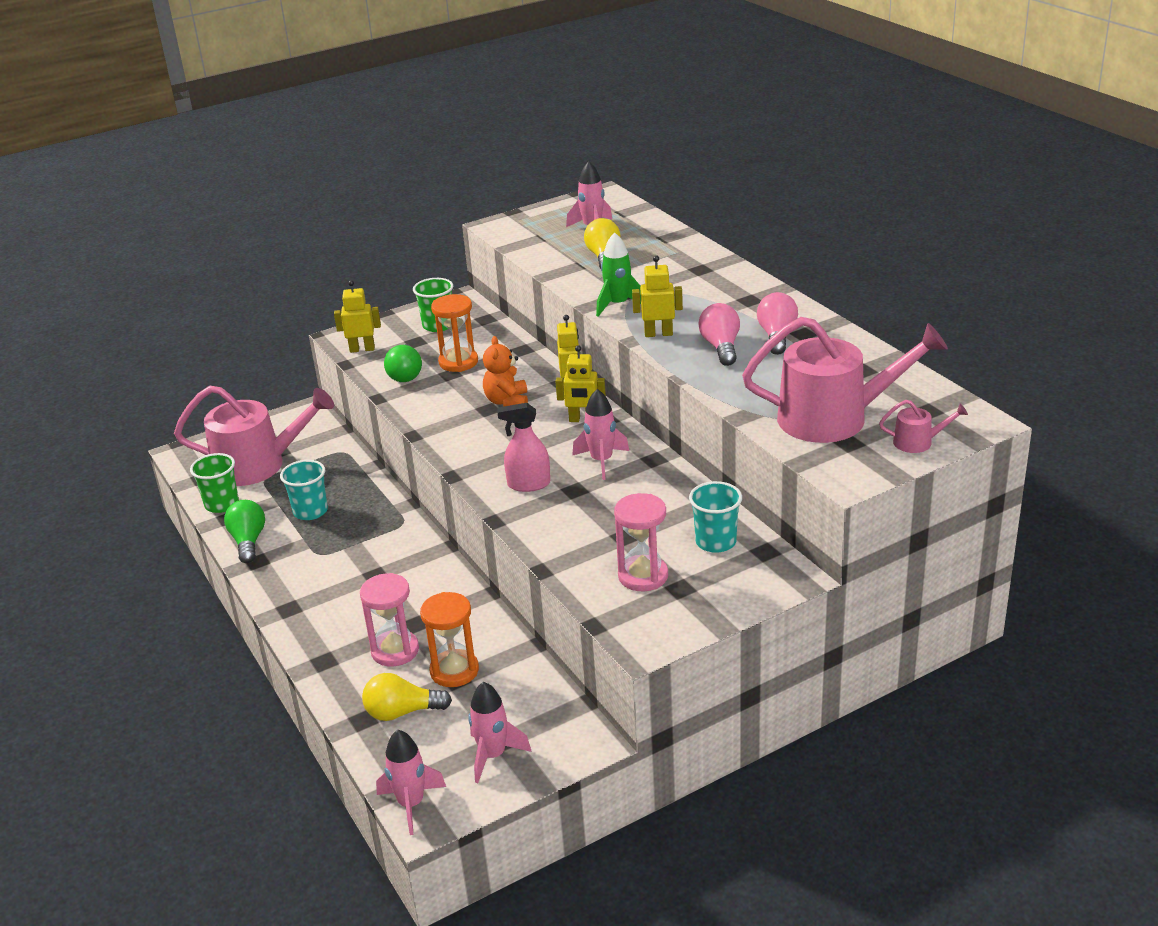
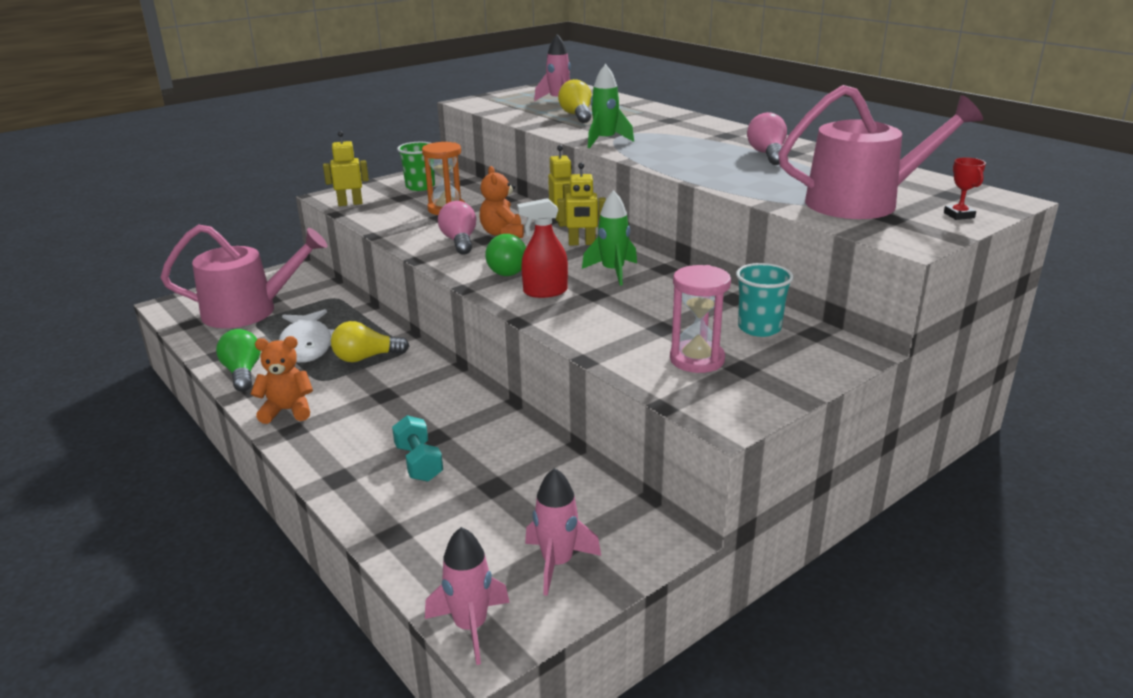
camera: 10 degrees left, 5 degrees down
green cup [190,453,239,513] -> none
turquoise cup [280,460,328,520] -> white fish [279,309,334,363]
pink hourglass [360,573,419,666] -> turquoise dumbbell [392,415,443,482]
yellow light bulb [362,673,452,721] -> yellow light bulb moved to [331,321,409,362]
green light bulb [384,344,422,382] -> green light bulb moved to [485,234,526,276]
orange hourglass [420,592,479,687] -> none
pink spray bottle [498,403,550,492] -> red spray bottle [517,198,568,298]
pink rocket [572,389,629,480] -> green rocket [582,190,637,286]
yellow robot [632,255,683,337] -> none
pink light bulb [698,303,740,366] -> pink light bulb moved to [438,201,476,255]
pink watering can [879,400,968,453] -> red trophy [944,157,986,220]
none -> orange teddy bear [251,336,313,424]

